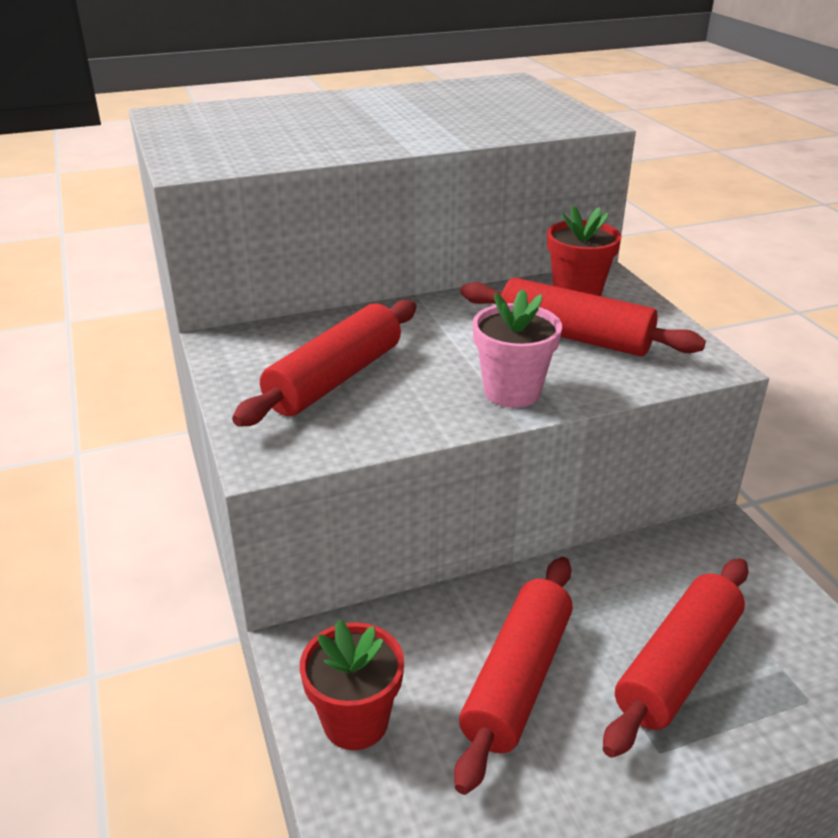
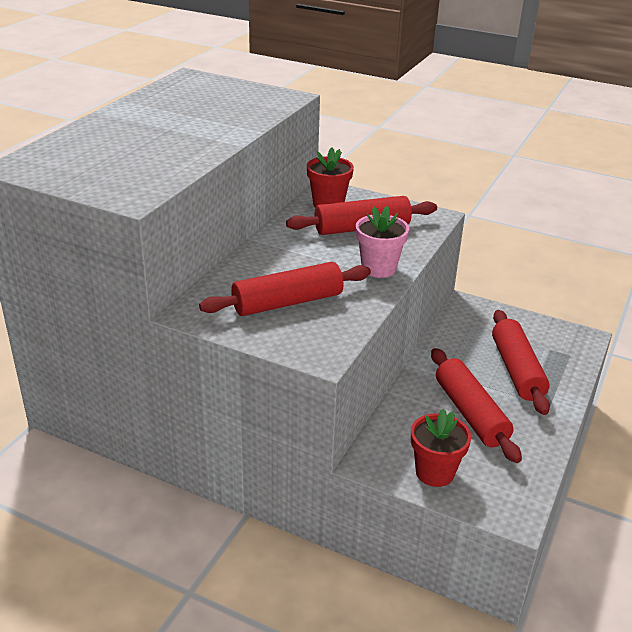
camera: 45 degrees left, 0 degrees up
red rolling pin [232,300,417,427] -> red rolling pin turned 75 degrees clockwise [199,262,371,316]

